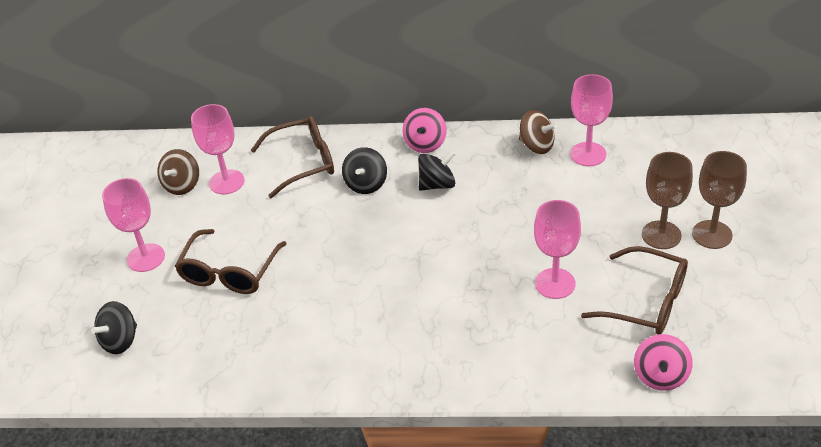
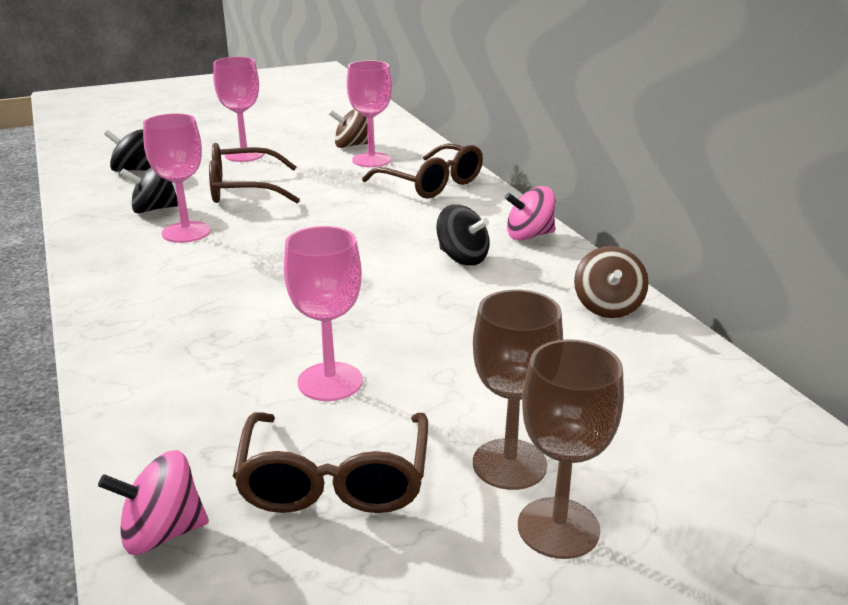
camera: 60 degrees right, 15 degrees down
black spinning top [342,147,387,194] -> black spinning top moved to [120,168,178,214]
pink goblet [570,74,613,166] -> pink goblet moved to [143,113,211,243]

